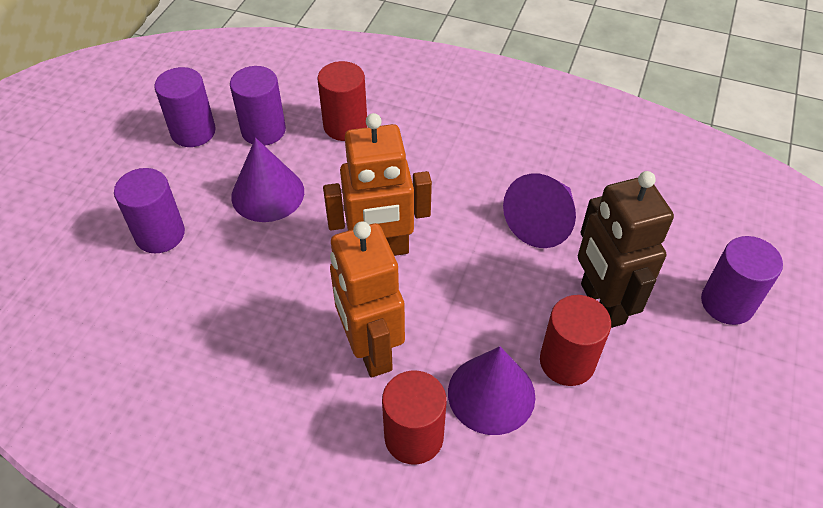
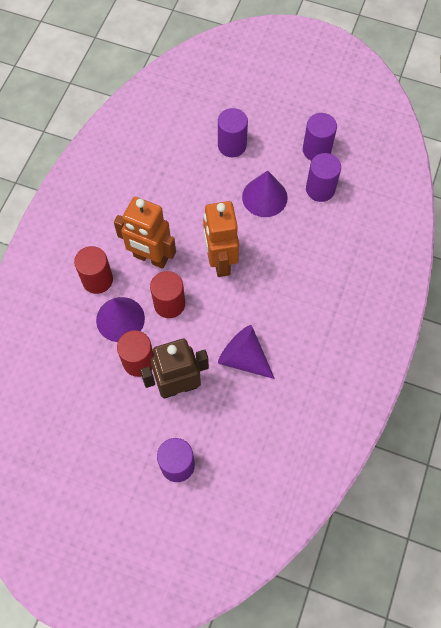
camera: 90 degrees right, 15 degrees up
red cylinder [317,61,367,141] -> red cylinder moved to [150,271,185,318]
orange robot [330,221,405,378] -> orange robot turned 135 degrees counterclockwise [114,197,176,269]

